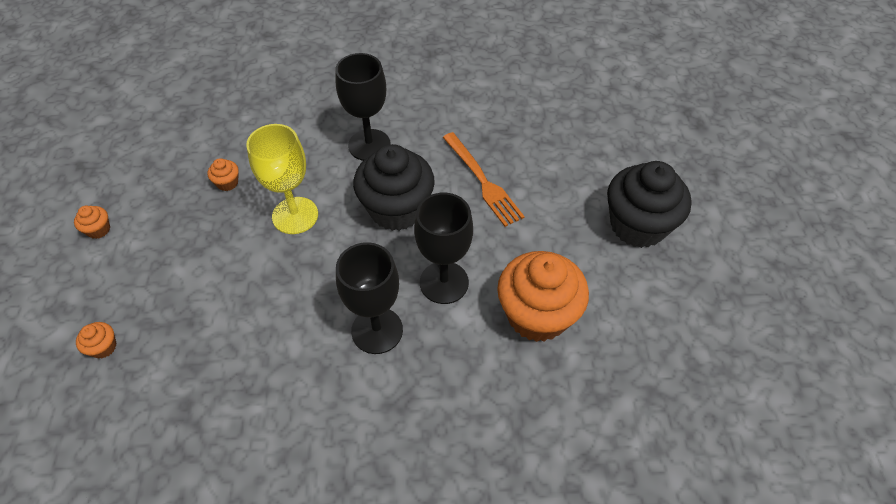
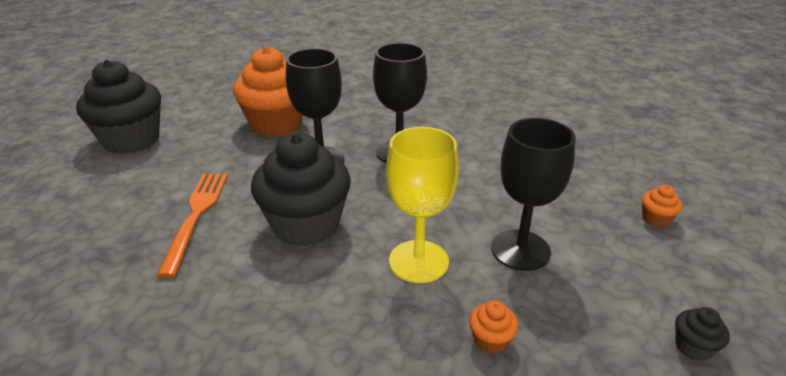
camera: 150 degrees left, 20 degrees down
orange cupcake [74,206,110,239] -> black cupcake [675,307,730,361]
black goblet [336,53,391,161] -> black goblet moved to [491,118,576,271]

